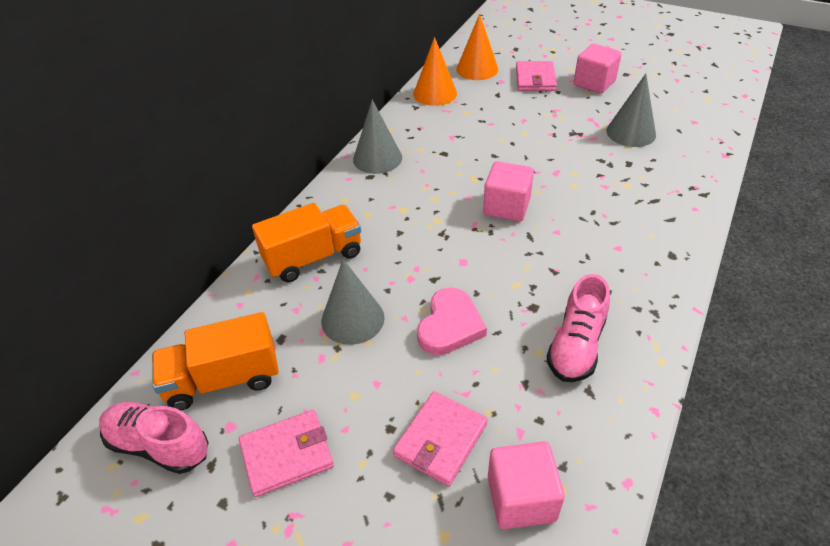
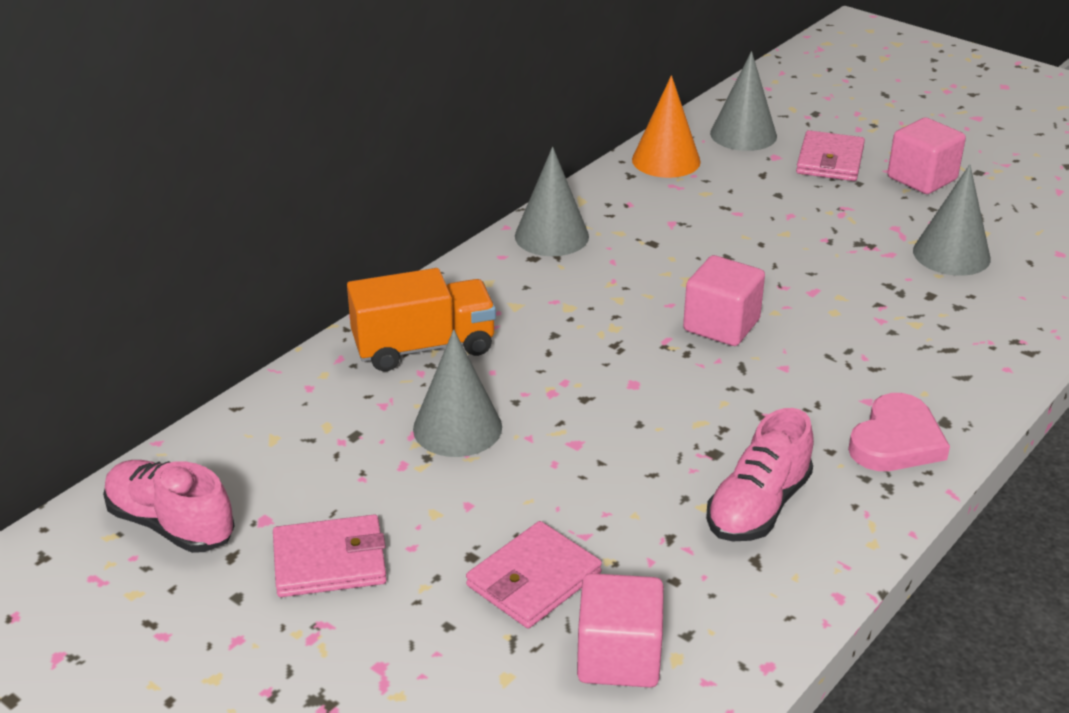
camera: 10 degrees right, 10 degrees down
orange truck [152,312,279,410] -> none
pink heart [417,287,487,355] -> pink heart moved to [848,393,950,471]
orange cone [456,14,498,80] -> grey cone [710,51,777,151]

